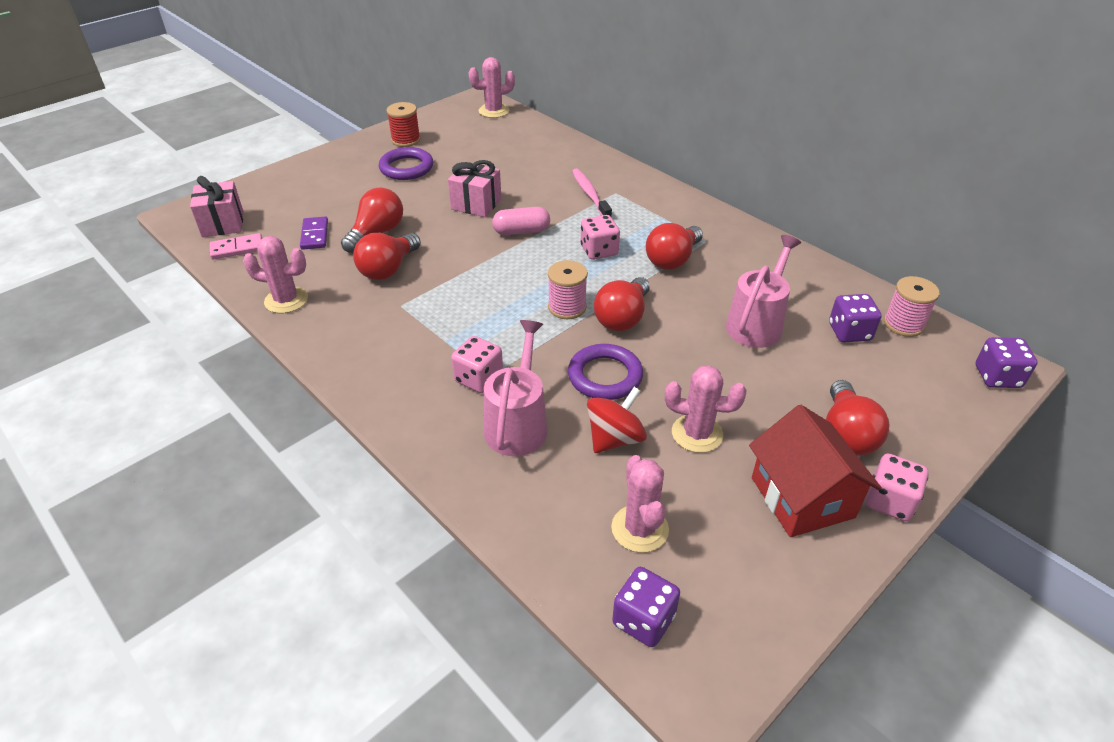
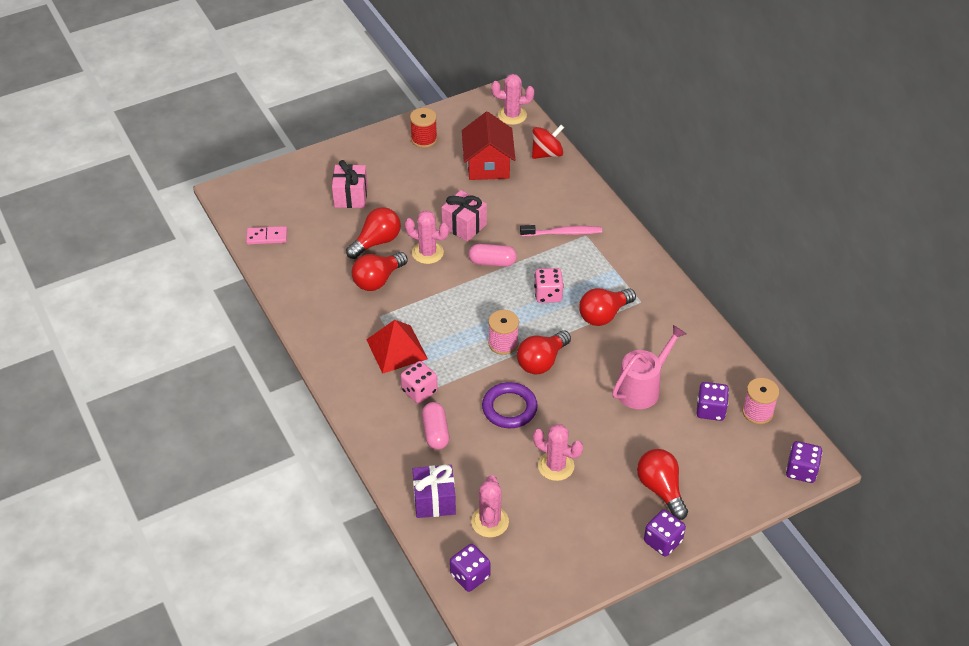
camera: 15 degrees right, 5 degrees up
pink gift [190,176,243,237] -> pink gift moved to [332,160,368,208]
pink cactus [243,236,308,313] -> pink cactus moved to [405,211,449,264]
purple domino [300,216,328,250] -> none
purple ring [379,147,433,180] -> none
pink watering can [484,320,547,456] -> pink capsule [422,402,449,450]
pink toothbrush [572,169,612,217] -> pink toothbrush turned 90 degrees clockwise [520,225,602,237]
red spinning top [587,387,647,453] -> red spinning top moved to [532,125,564,159]
red house [749,405,882,537] -> red house moved to [462,112,515,180]
red light bulb [826,380,890,456] -> red light bulb turned 135 degrees clockwise [637,449,688,520]
pink dice [866,453,929,521] -> purple dice [644,510,686,557]
none -> red pyramid [366,320,428,374]
none -> purple gift [413,465,456,518]

